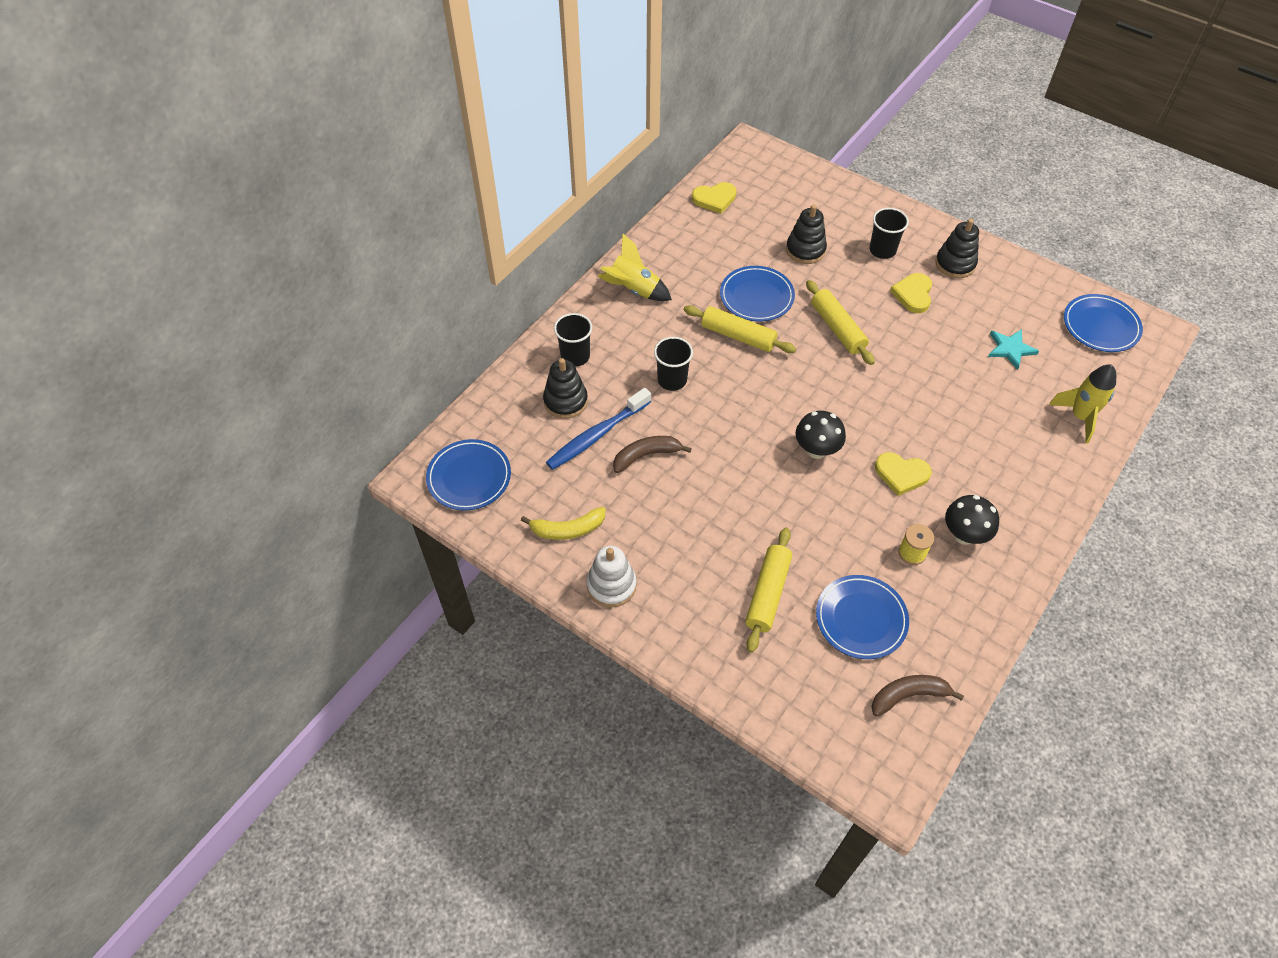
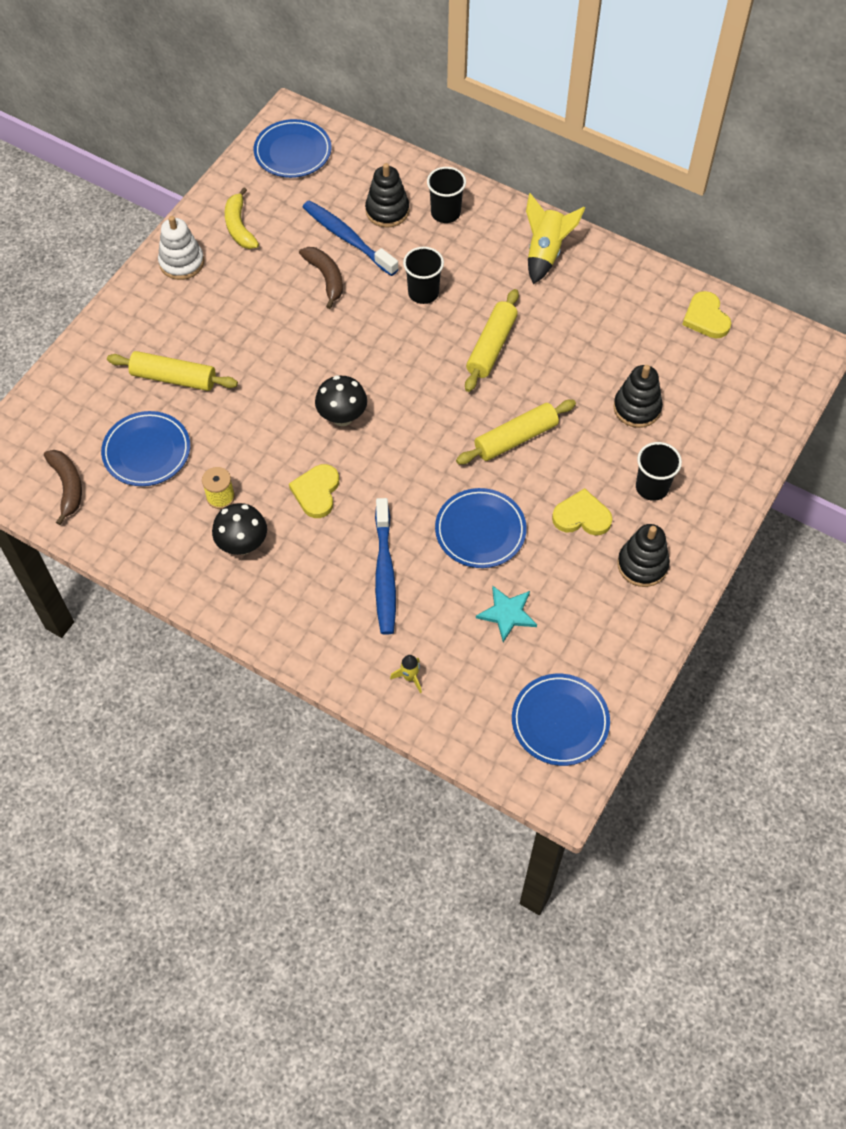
camera: 85 degrees right, 5 degrees up
blue plate [720,266,795,322] -> blue plate moved to [435,488,527,568]
yellow rocket [1049,365,1116,444] -> yellow rocket [390,655,422,693], size x0.52
none -> blue toothbrush [375,498,396,635]

